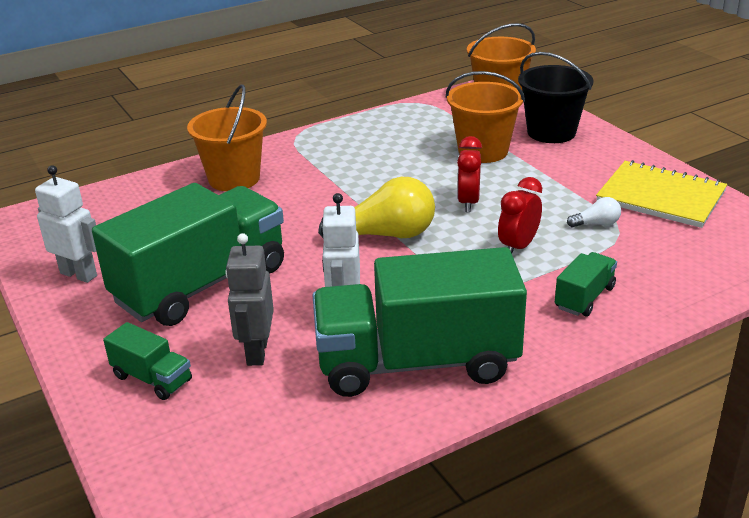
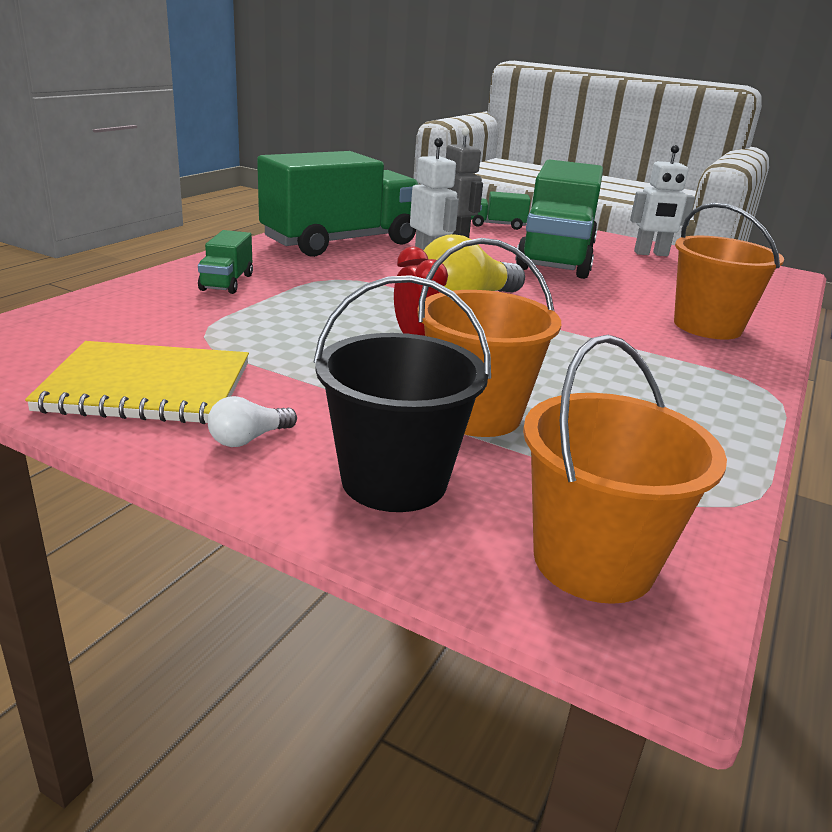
camera: 145 degrees right, 5 degrees down
red clock [498,177,542,253] -> none
white light bulb [567,197,621,227] -> white light bulb moved to [208,396,297,447]

